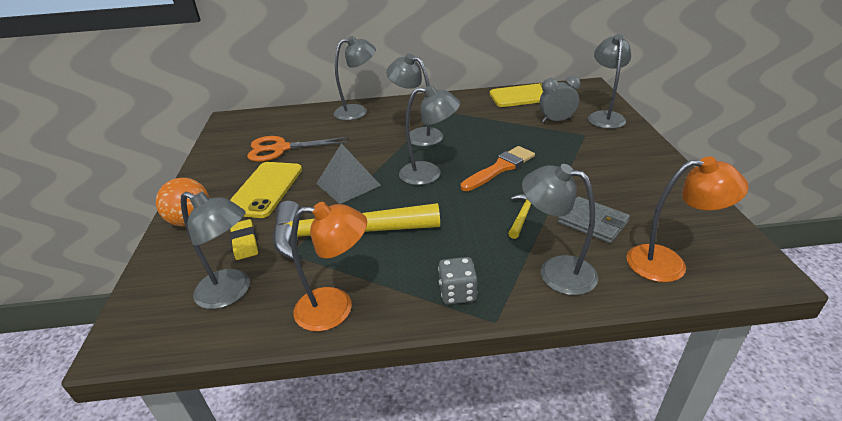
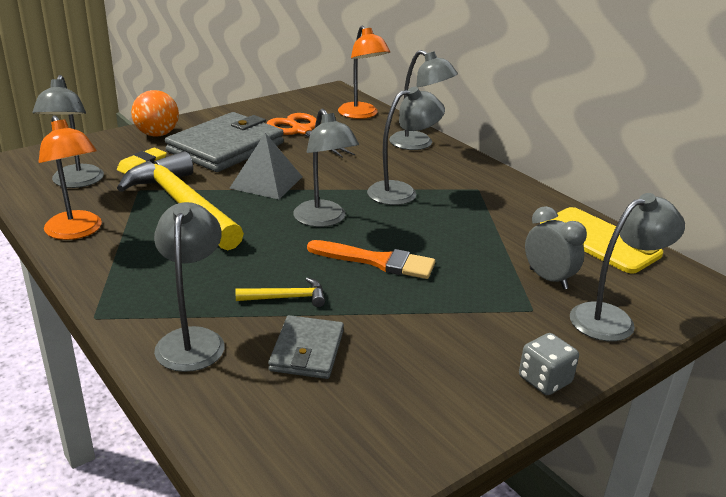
camera: 55 degrees right, 5 degrees down
yellow phone [230,162,302,218] -> grey wallet [165,112,284,172]
grey lamp [386,54,443,146] -> grey lamp turned 60 degrees clockwise [367,87,445,205]
grey dice [438,257,477,304] -> grey dice moved to [519,333,579,395]
orange lamp [626,157,749,282] -> orange lamp moved to [338,25,390,119]

